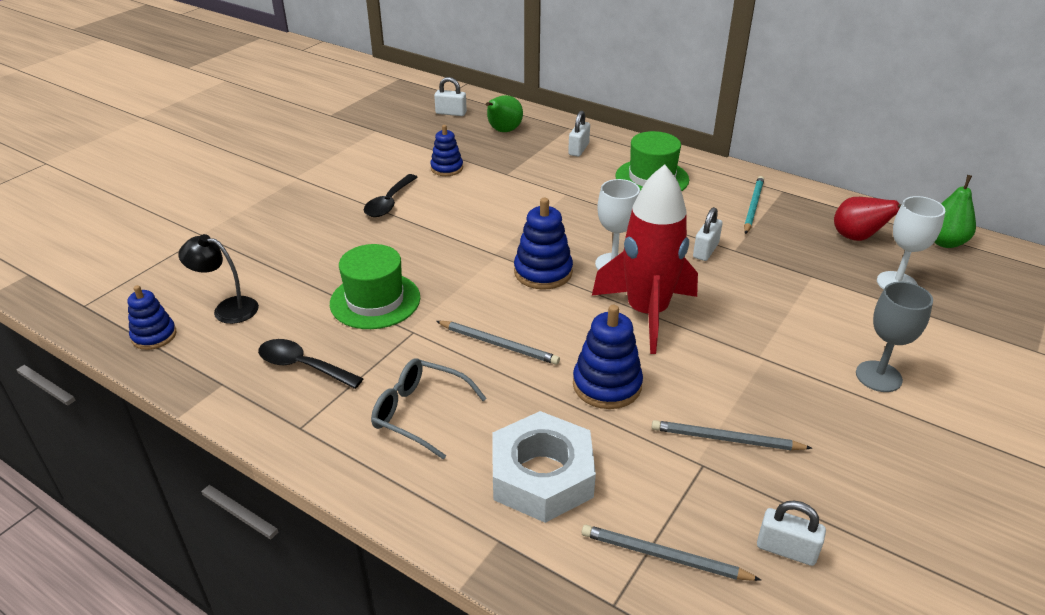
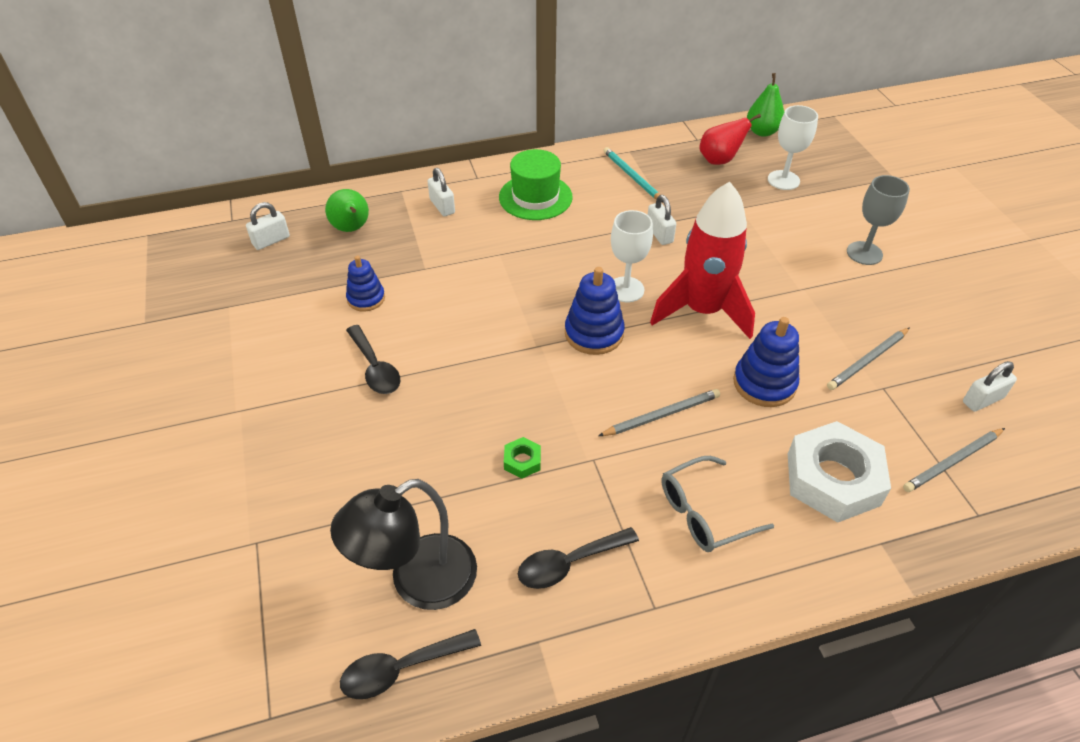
camera: 50 degrees left, 10 degrees up
blue stacking toy [127,285,177,350] -> black spoon [340,629,481,699]
black lamp [178,234,259,324] -> black lamp [330,479,477,610], size x1.62
green hat [330,244,420,329] -> green nut [504,437,541,479]

